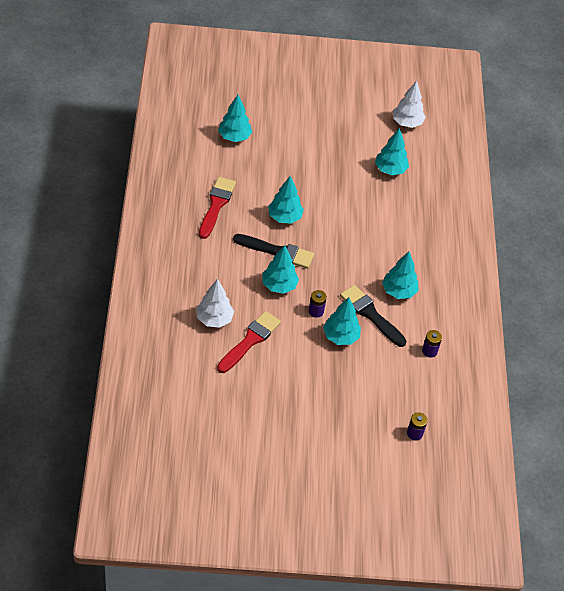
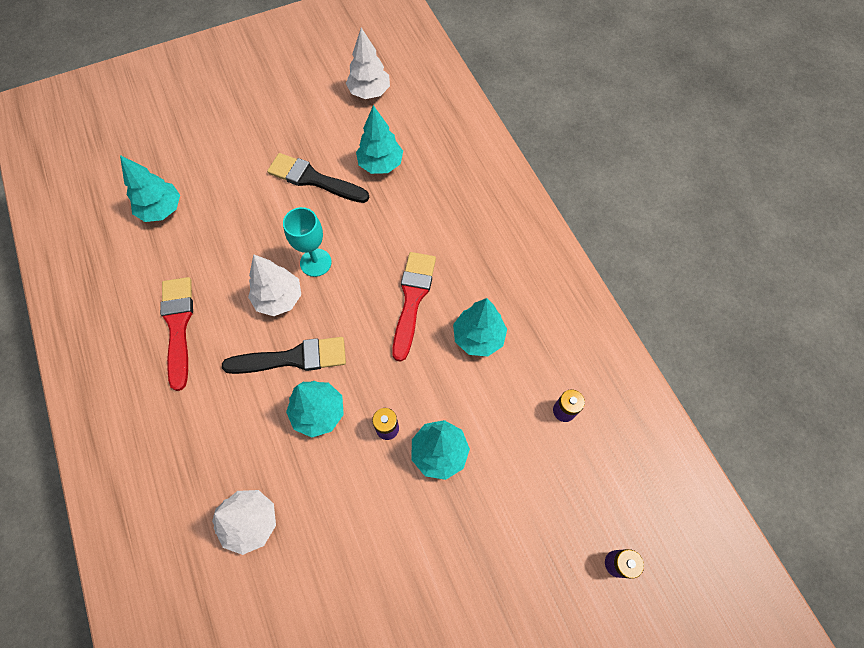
camera: 20 degrees left, 15 degrees up
red brush [217,311,281,373] -> red brush moved to [392,252,436,362]
turquoise tree [268,176,304,224] -> white tree [248,254,301,316]
black brush [340,285,406,347] -> black brush moved to [267,153,369,203]
none -> turquoise goblet [283,207,332,277]

